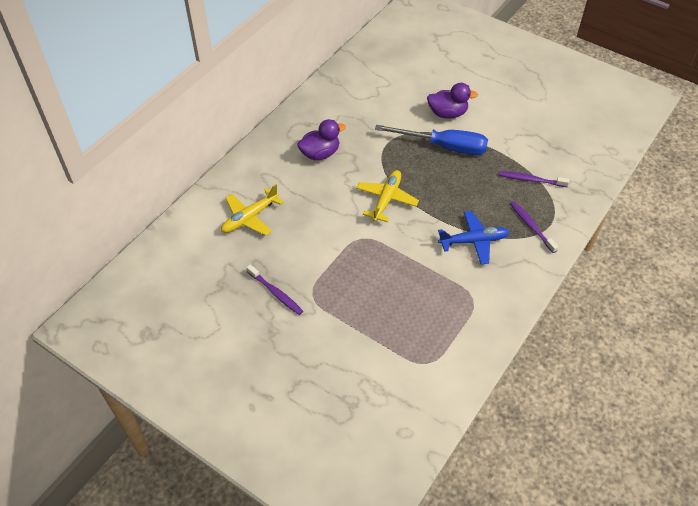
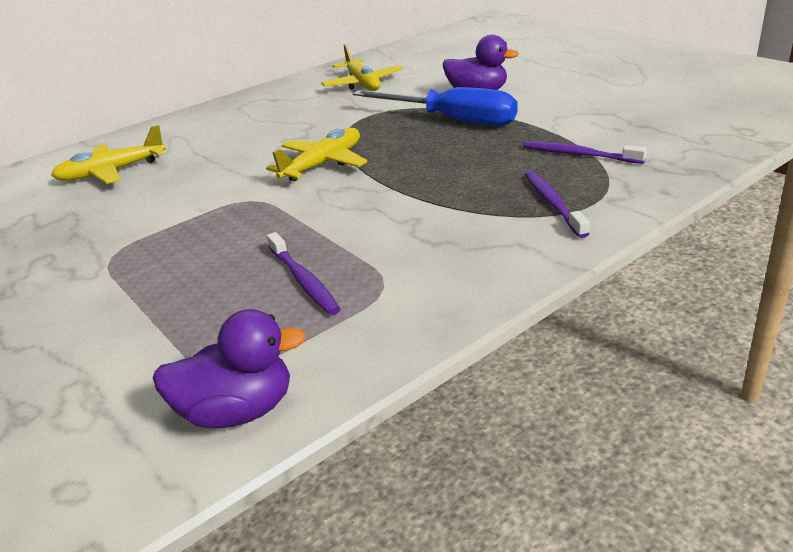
camera: 20 degrees right, 20 degrees down
purple toothbrush [246,264,303,315] -> purple toothbrush moved to [267,232,341,315]
purple duck [297,119,346,160] -> purple duck moved to [153,309,306,429]
blue plane [438,211,509,265] -> none
none -> yellow plane [321,44,403,91]

